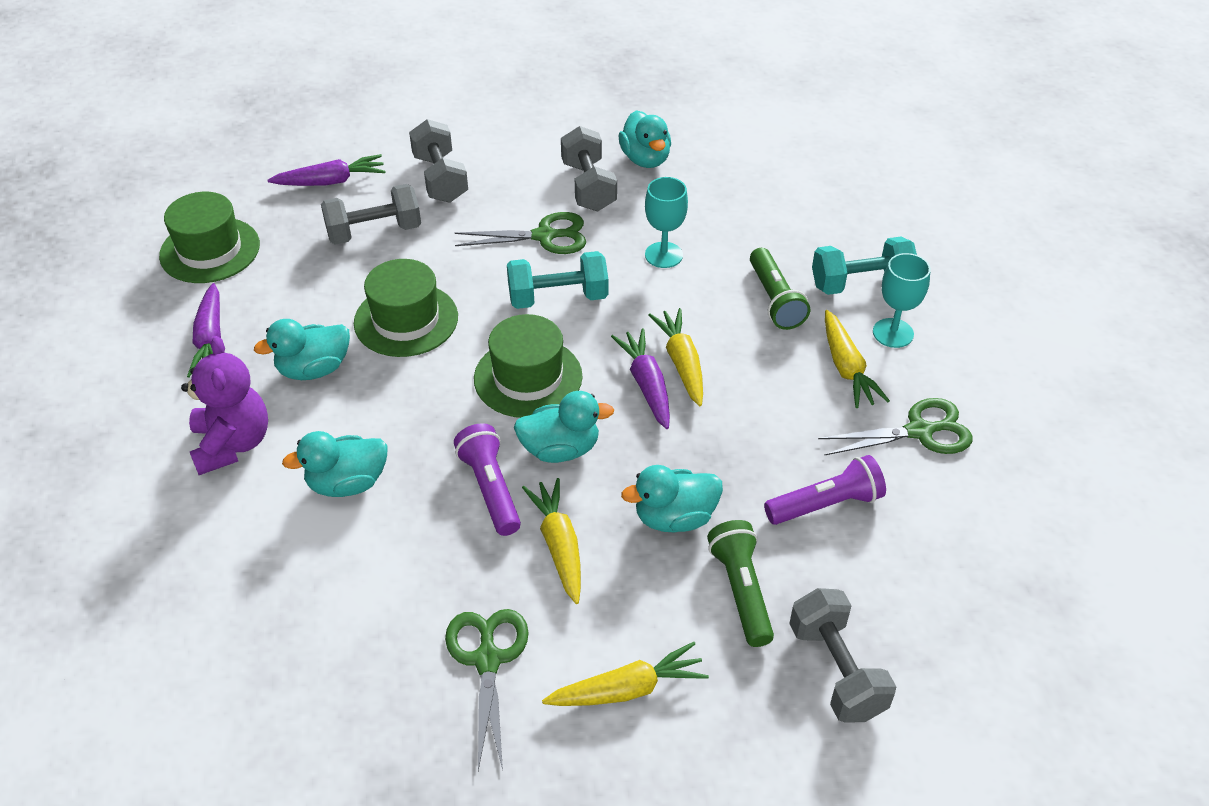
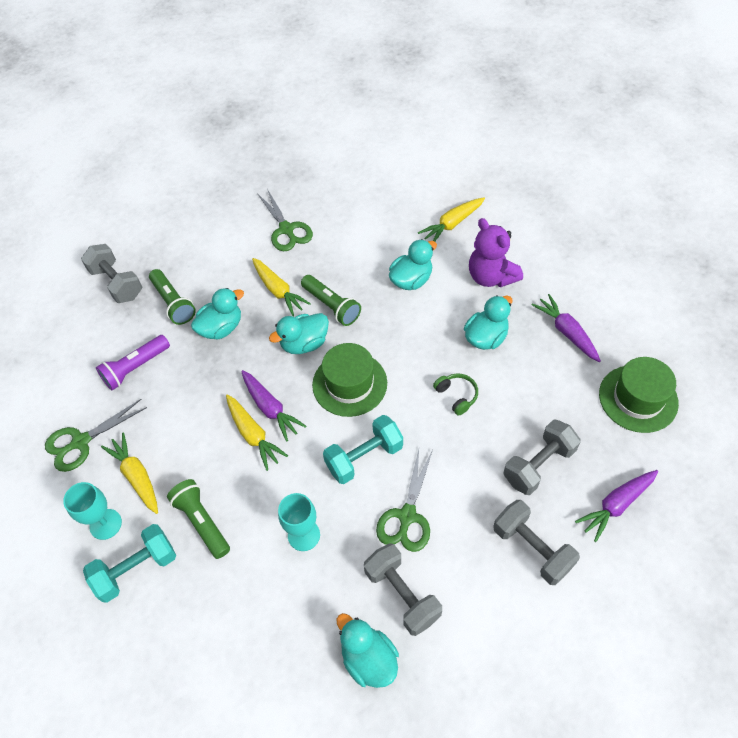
camera: 160 degrees right, 10 degrees up
green hat [354,259,458,357] -> green headphones [433,373,478,416]
purple flashlight [454,423,521,536] -> green flashlight [301,275,361,326]
green scissors [455,212,586,254] -> green scissors turned 45 degrees counterclockwise [376,449,433,552]
yellow carrot [542,642,709,706] -> yellow carrot moved to [418,198,485,242]

